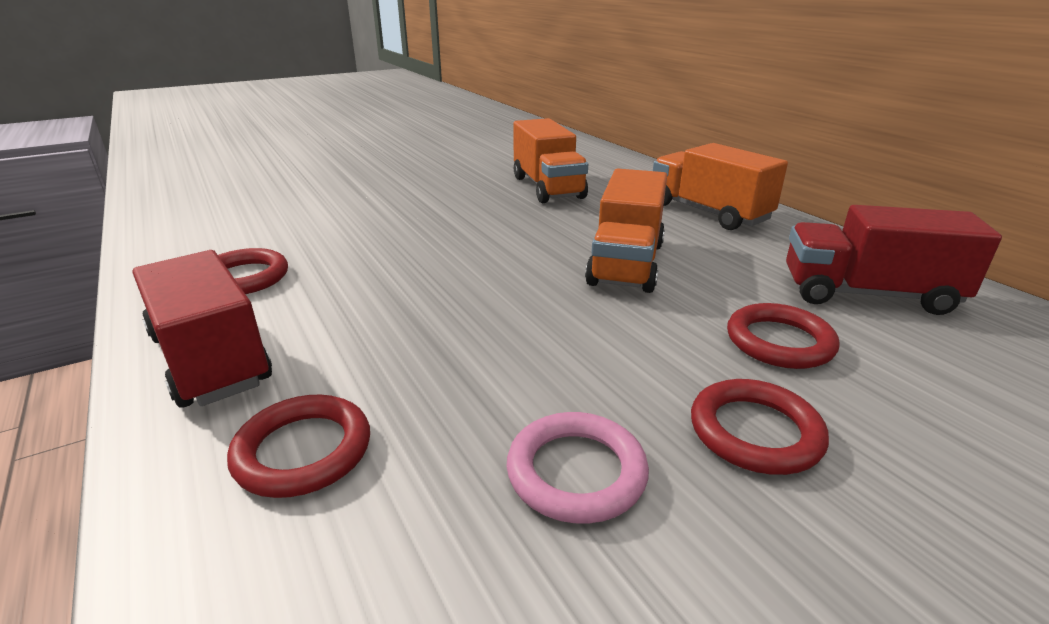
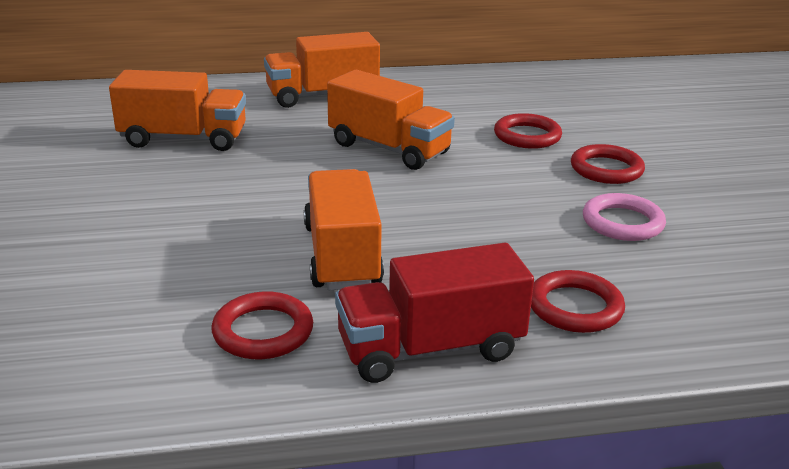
camera: 70 degrees left, 0 degrees up
red truck [786,205,1002,315] -> none
none -> orange truck [304,169,384,290]

